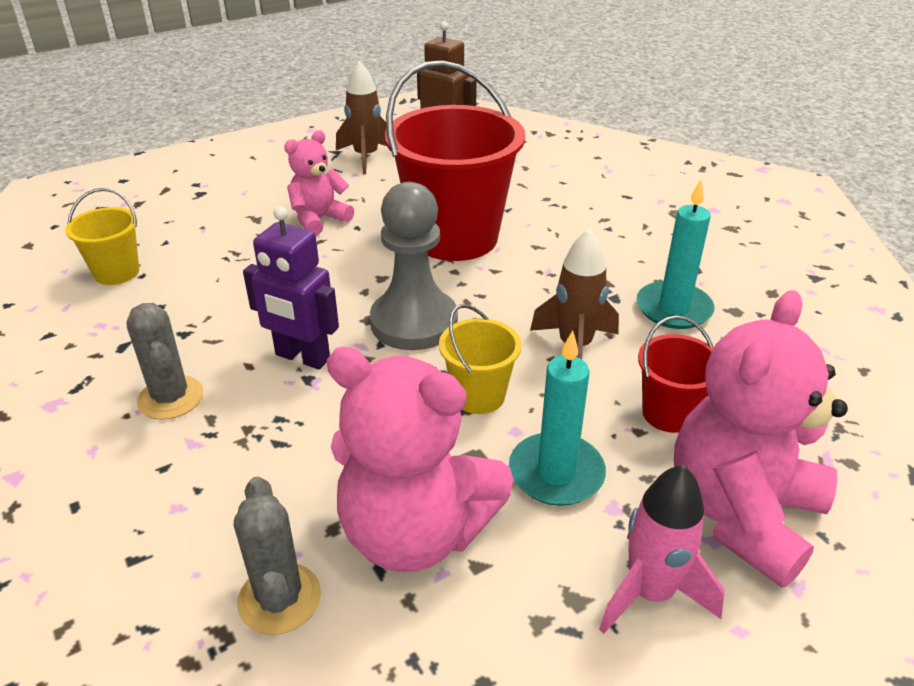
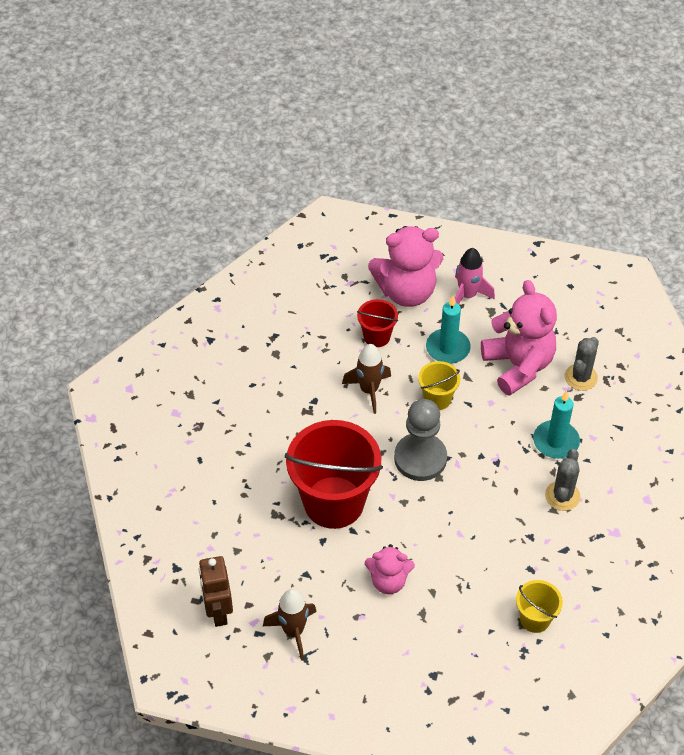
camera: 135 degrees left, 15 degrees up
purple robot [243,206,339,370] -> none
turquoise candle [637,180,714,329] -> turquoise candle moved to [533,391,580,459]

